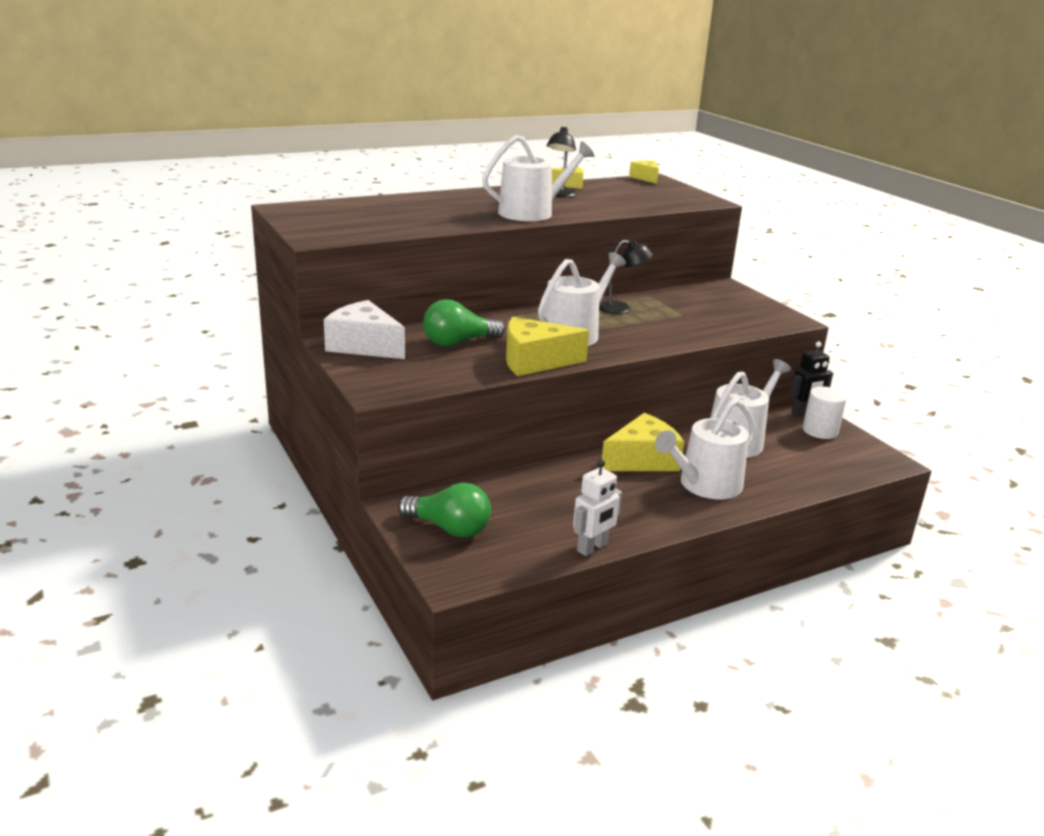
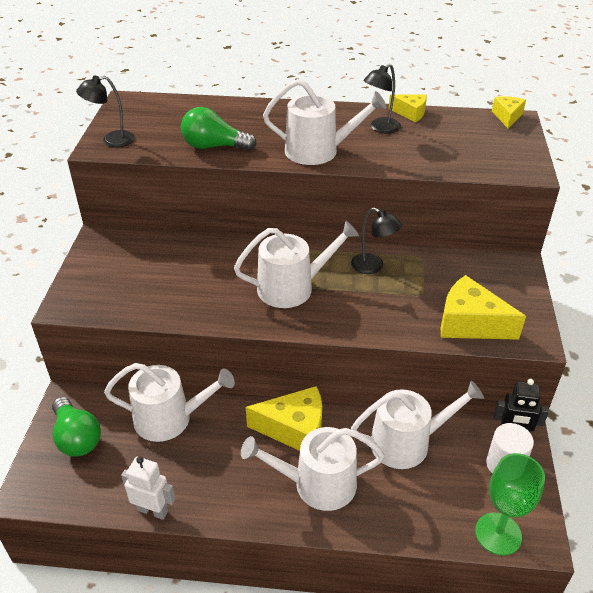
camera: 35 degrees right, 15 degrees up
white cheese [324,300,405,359] -> none
green light bulb [423,299,505,347] -> green light bulb moved to [181,107,257,151]
yellow cheese [506,317,589,376] -> yellow cheese moved to [441,275,526,340]
white robot [573,459,622,556] -> white robot turned 150 degrees counterclockwise [121,456,175,520]
none -> black lamp [76,76,135,147]
none -> white watering can [104,363,235,442]
none -> green goblet [475,453,545,556]

